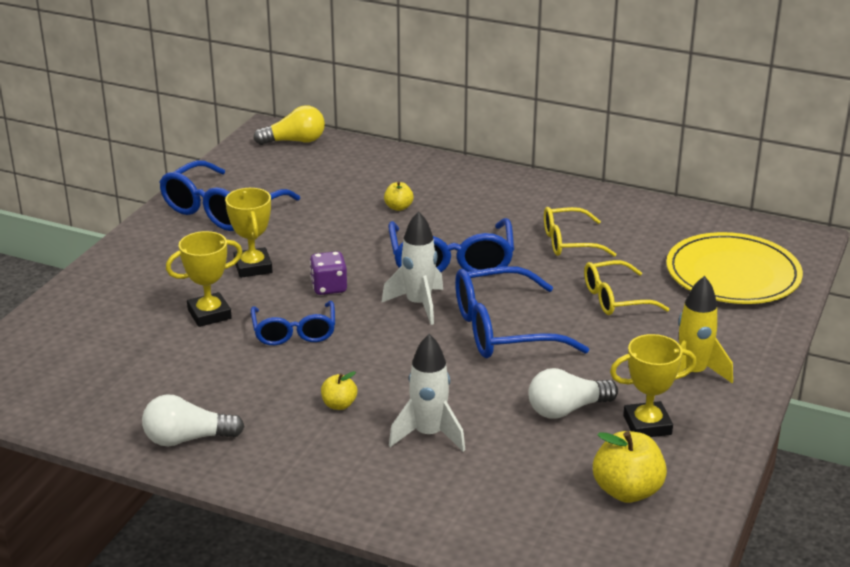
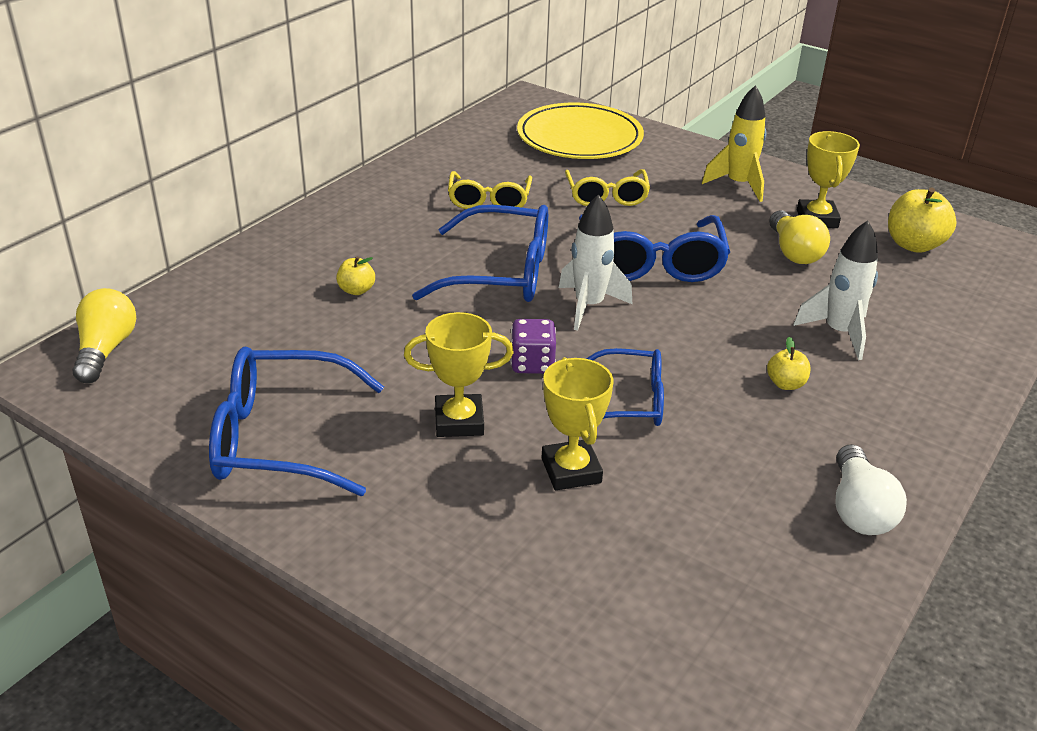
camera: 80 degrees left, 5 degrees up
blue glasses [159,160,300,231] -> blue glasses turned 135 degrees clockwise [209,346,384,496]
white light bulb [528,368,618,419] -> yellow light bulb [769,210,830,264]

